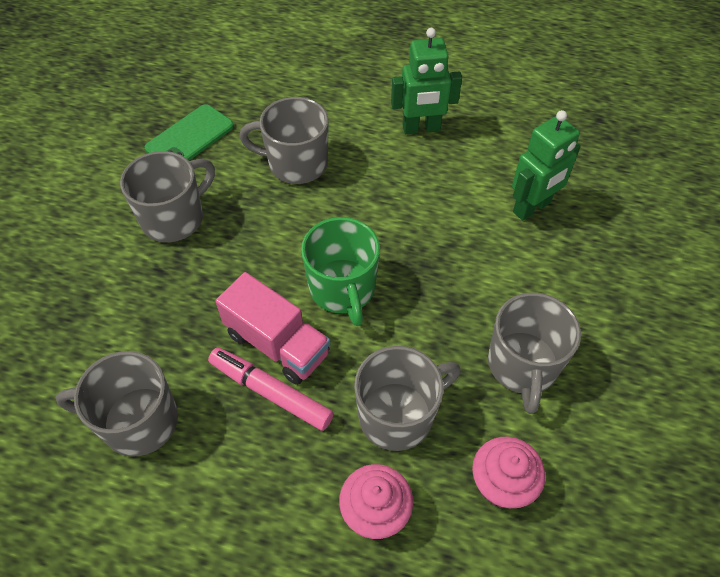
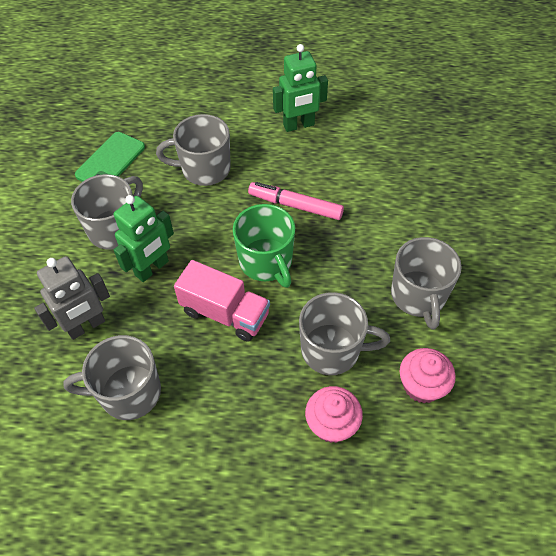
camera: 10 degrees left, 0 degrees up
pink marker [208,348,334,431] -> pink marker moved to [248,182,344,220]
grey mug [354,346,461,451] -> grey mug turned 45 degrees clockwise [299,292,390,375]
green robot [512,110,581,221] -> green robot moved to [114,195,174,282]
none -> grey robot [34,256,110,340]

